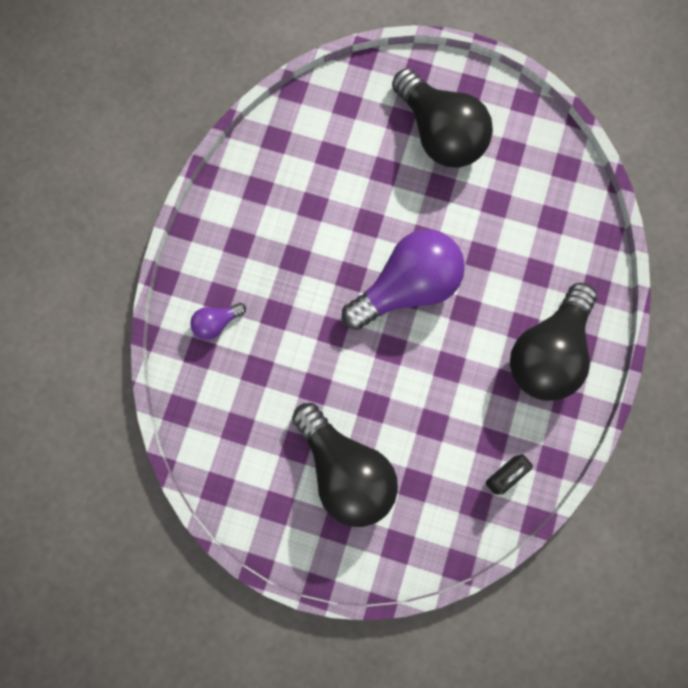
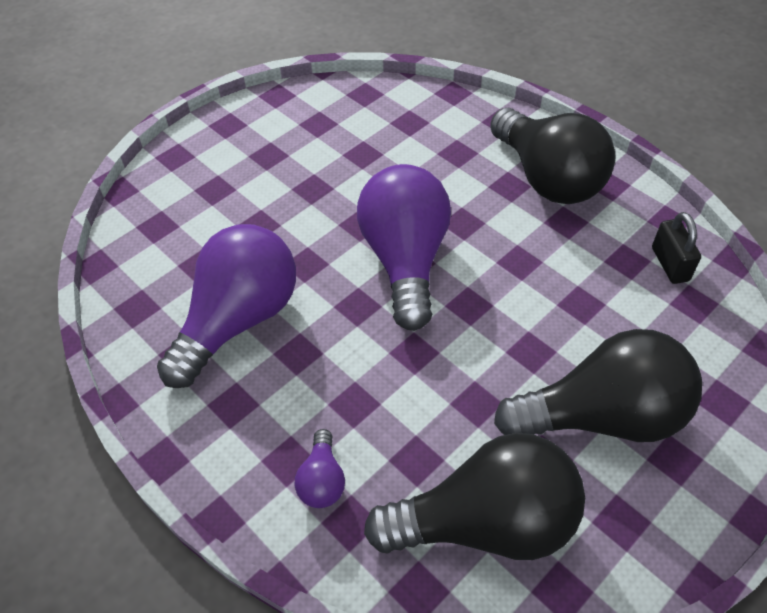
camera: 60 degrees left, 25 degrees down
black light bulb [392,68,493,168] -> black light bulb moved to [364,433,585,560]
none -> purple light bulb [157,224,296,388]

